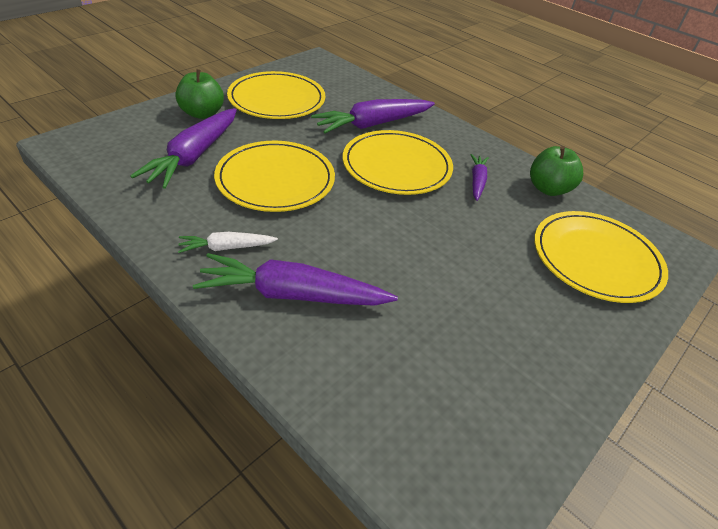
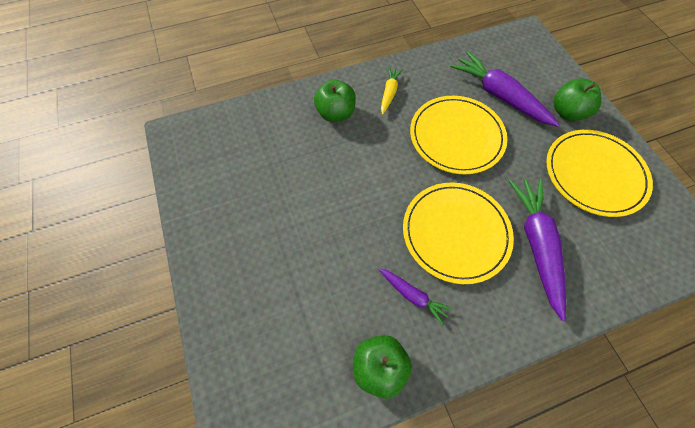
camera: 120 degrees right, 20 degrees up
white carrot [178,232,278,253] -> yellow carrot [381,67,403,115]
purple carrot [193,253,398,306] -> green apple [314,80,356,122]
yellow plate [534,211,668,303] -> none

